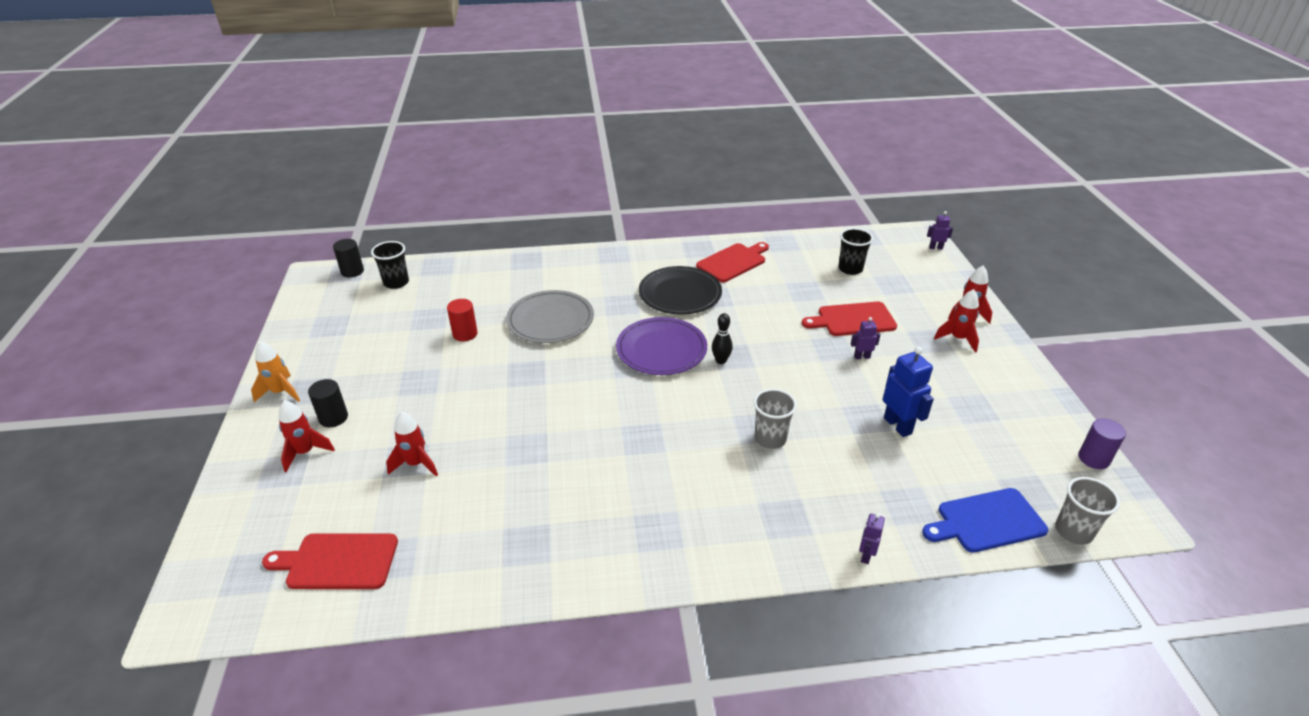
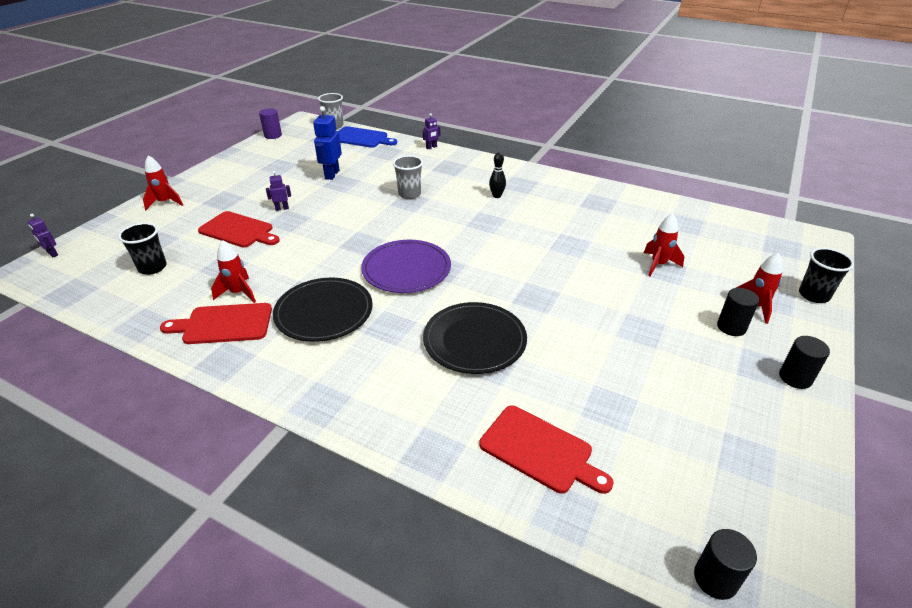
camera: 145 degrees left, 0 degrees up
orange rocket [251,341,300,402] -> black cylinder [779,336,830,389]
red cutting board [262,533,398,589] -> red cutting board moved to [479,405,614,494]
black cup [371,241,409,289] -> black cup moved to [799,248,854,303]
red cylinder [447,299,478,341] -> none
grey plate [506,290,594,343] -> black plate [423,302,527,374]
black bowling pin [712,313,733,364] -> black bowling pin moved to [489,152,506,198]
purple robot [851,317,880,359] -> purple robot turned 135 degrees clockwise [266,171,291,211]
red rocket [934,289,979,353] -> red rocket moved to [211,240,256,303]

